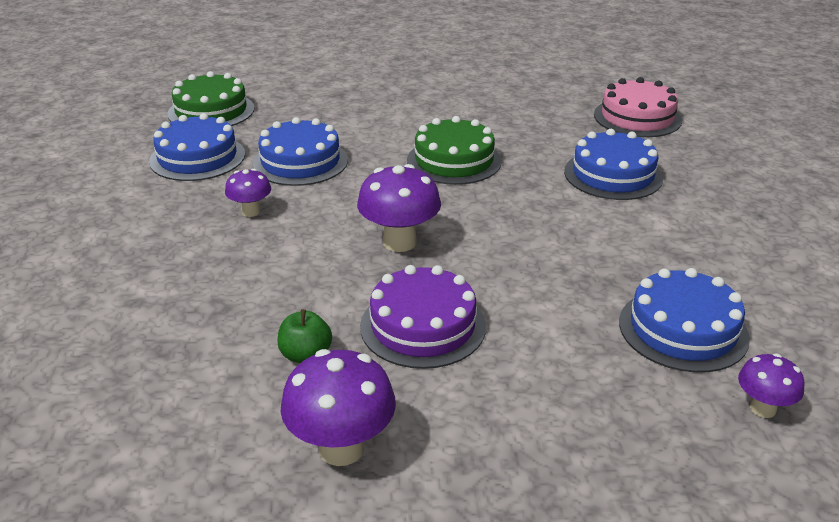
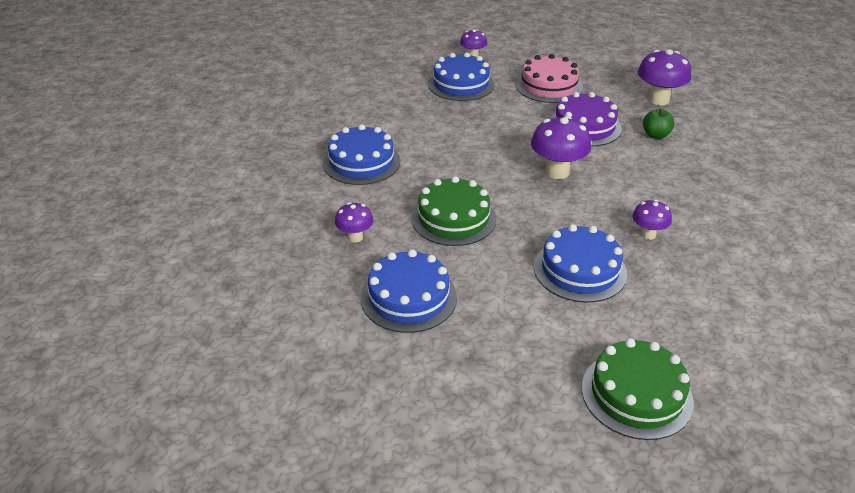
camera: 145 degrees left, 5 degrees up
blue cake [149,113,245,181] -> blue cake moved to [361,249,457,333]
pink cake [594,77,682,137] -> pink cake moved to [516,54,583,103]
none -> purple mushroom [335,202,373,243]

